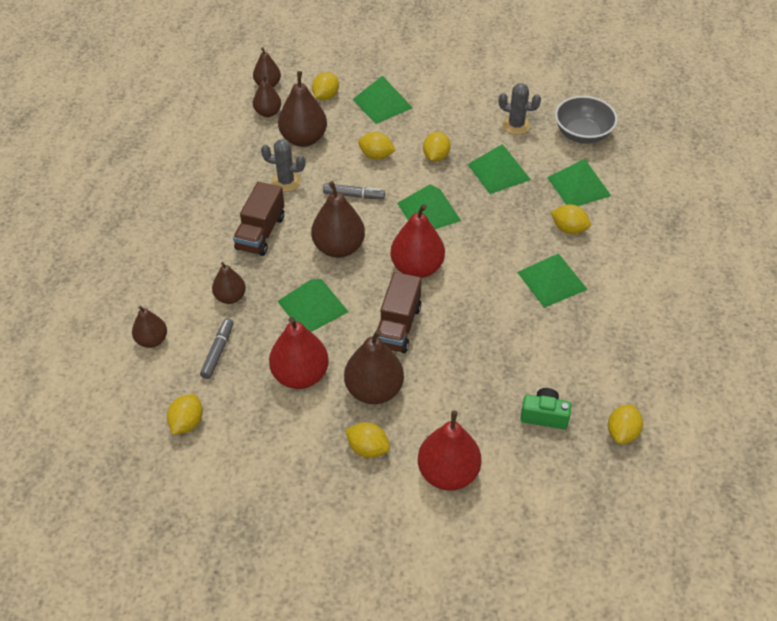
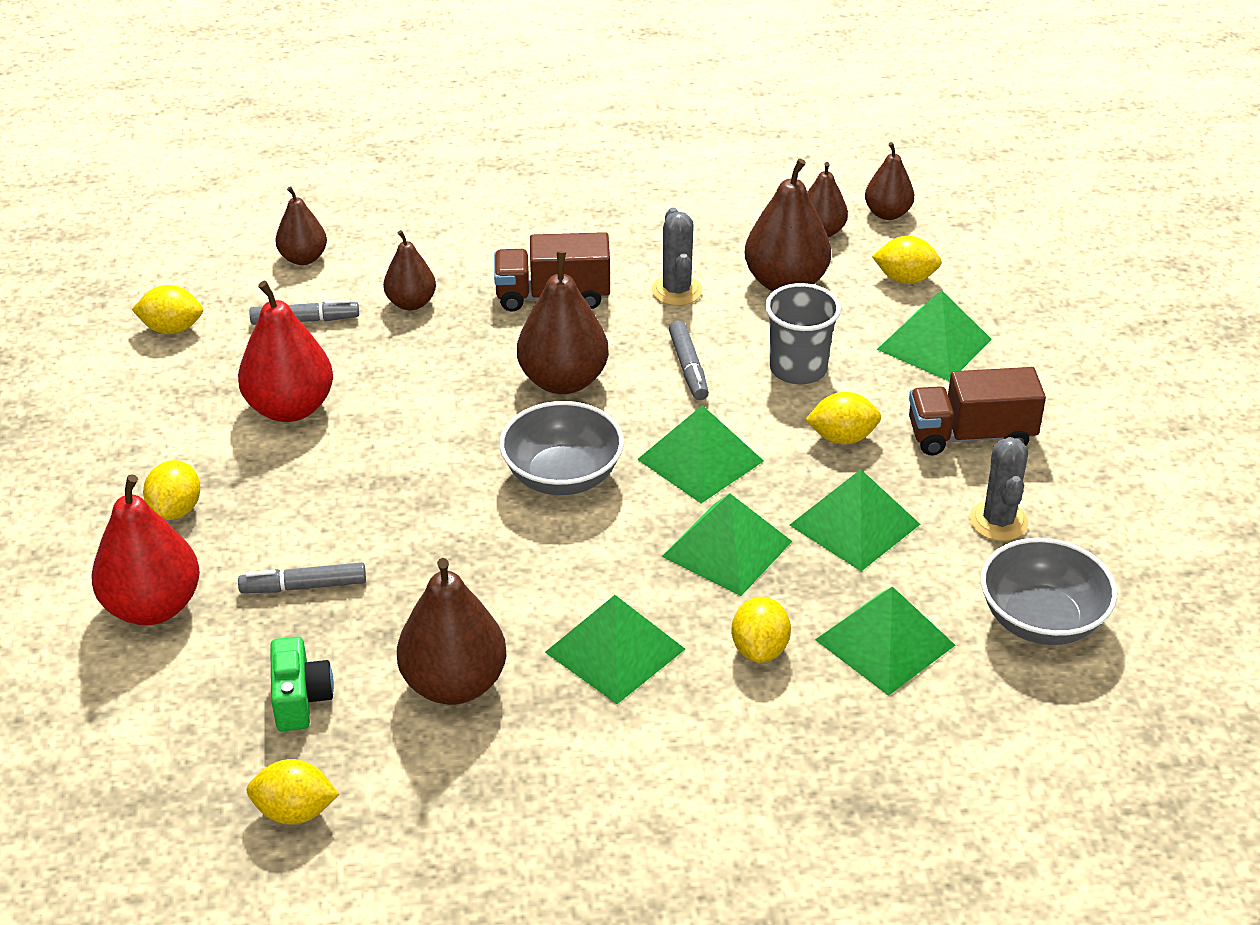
camera: 70 degrees right, 10 degrees down
green pyramid [277,279,349,332] -> green pyramid moved to [662,493,792,596]
brown pear [344,329,404,404] -> brown pear moved to [397,558,506,705]
yellow lemon [358,132,396,160] -> grey cup [765,283,841,384]
brown truck [377,272,422,353] -> brown truck moved to [909,367,1046,456]
red pear [391,204,445,278] -> grey bowl [499,401,624,495]
none -> grey marker [238,562,366,593]

